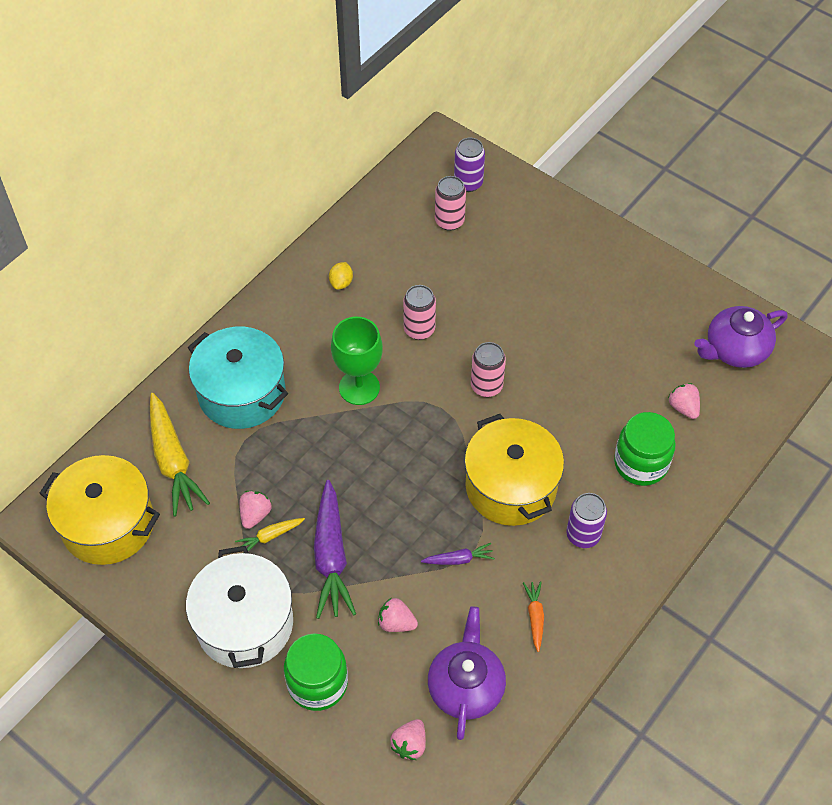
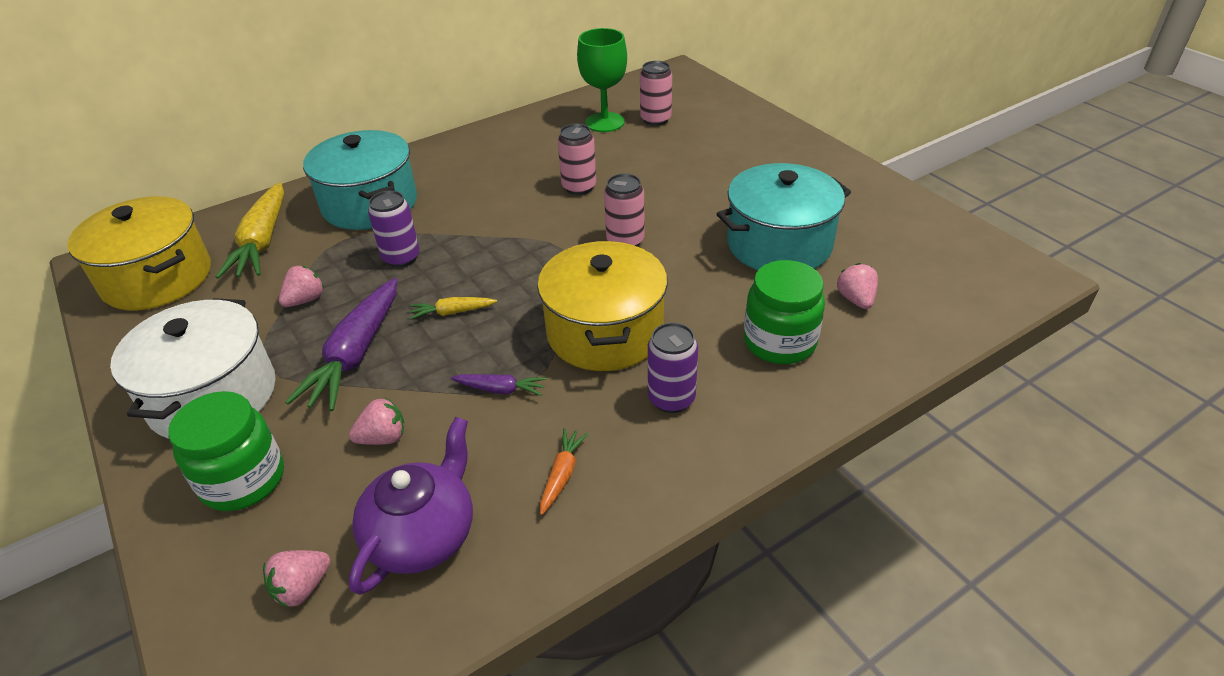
camera: 20 degrees right, 15 degrees down
yellow carrot [235,518,305,551] -> yellow carrot moved to [410,297,497,320]
yellow lemon [329,262,353,290] -> none
green goblet [331,317,383,405] -> green goblet moved to [577,28,627,132]
pink strawberry [378,598,418,632] -> pink strawberry turned 120 degrees clockwise [349,397,405,445]
purple can [454,138,485,192] -> purple can moved to [368,190,420,268]
purple teapot [695,306,788,368] -> none
none -> turquoise pot [717,163,851,270]

